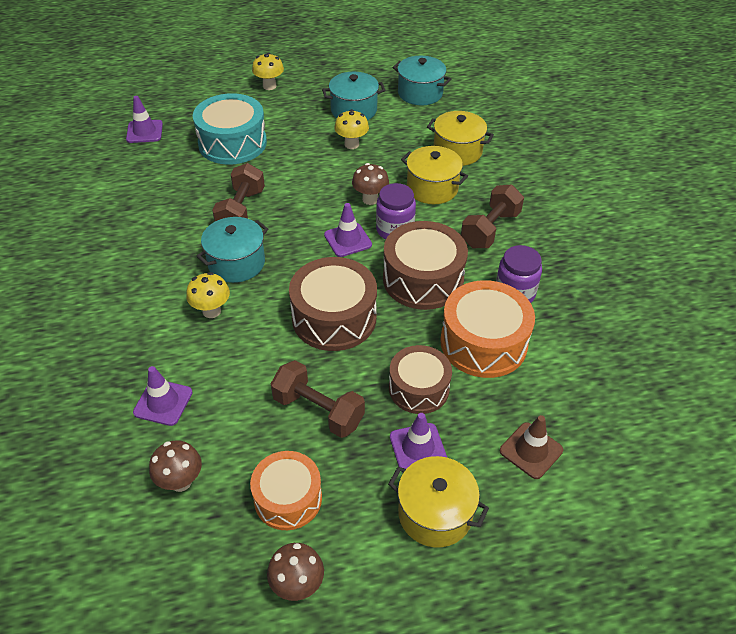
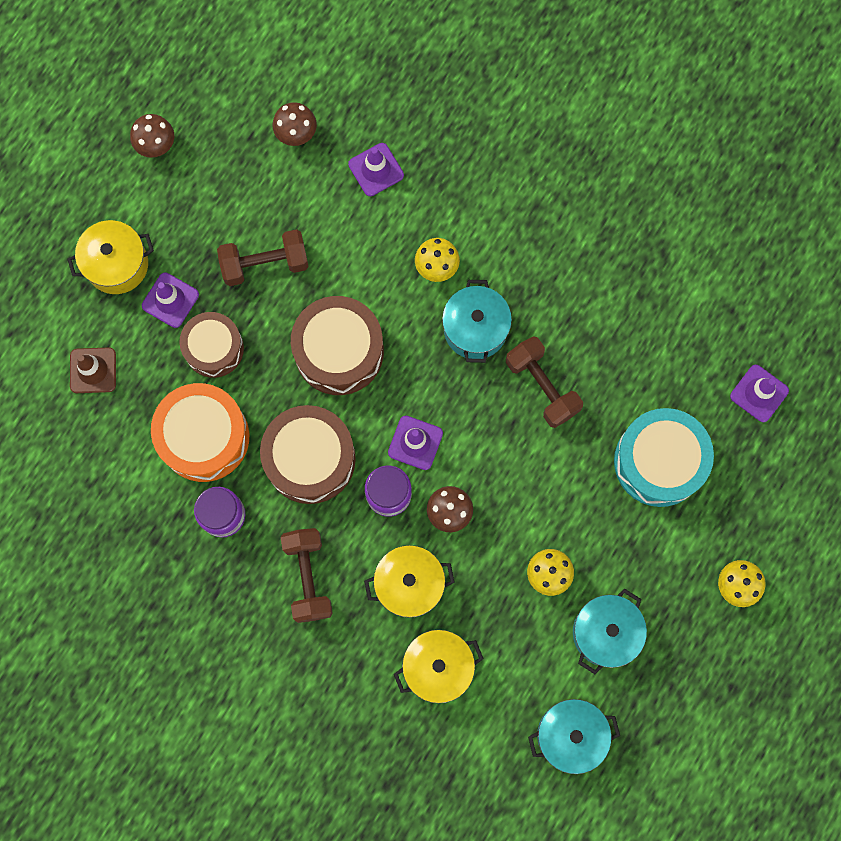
camera: 135 degrees right, 30 degrees up
orange drum [250,451,322,530] -> none

